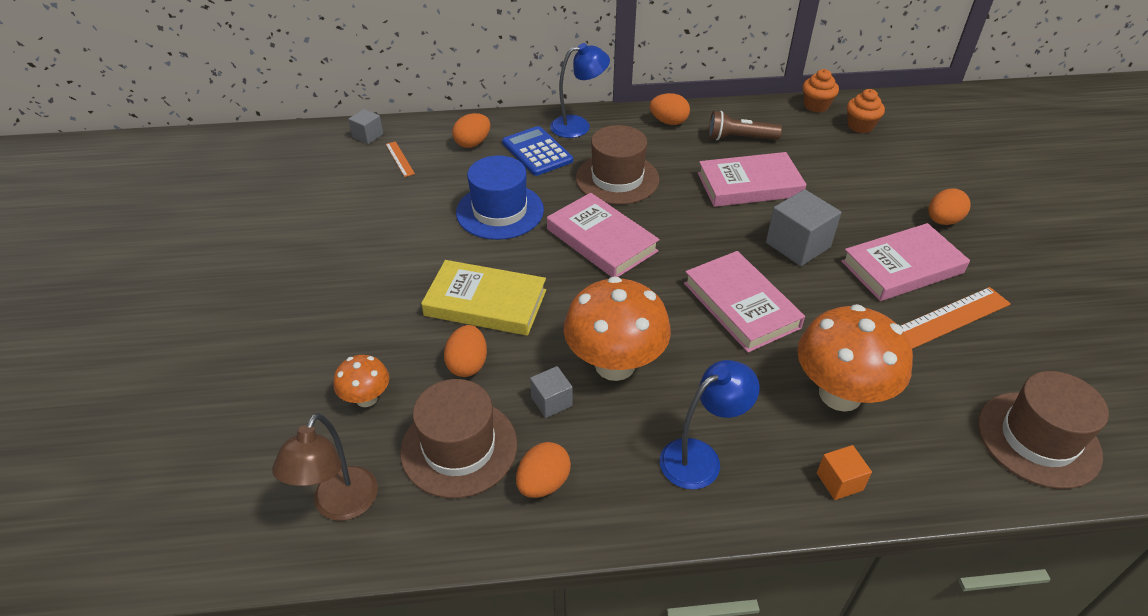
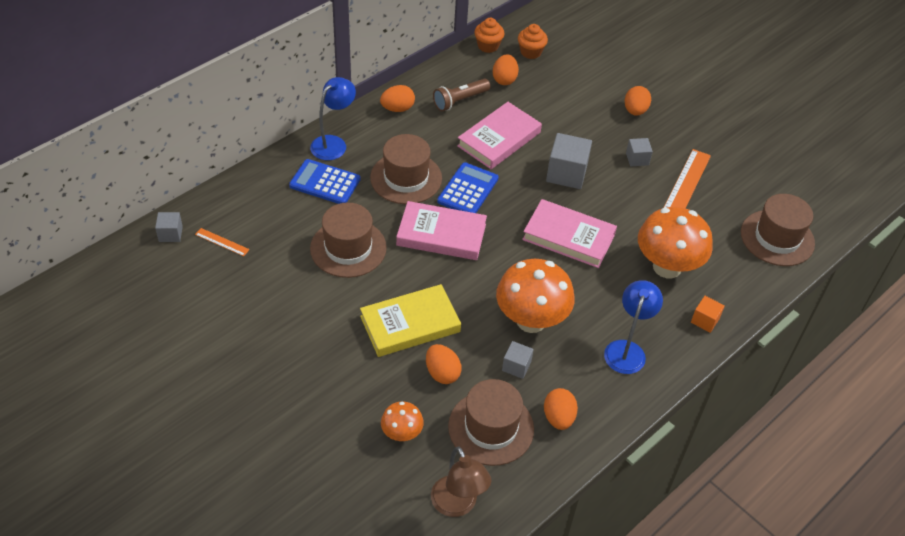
camera: 40 degrees left, 5 degrees up
orange egg [452,113,490,148] -> orange egg moved to [493,54,519,85]
blue hat [456,155,544,240] -> brown hat [310,202,387,278]
pink book [841,223,970,301] -> grey cube [626,138,653,166]
none -> blue calculator [437,162,499,213]

